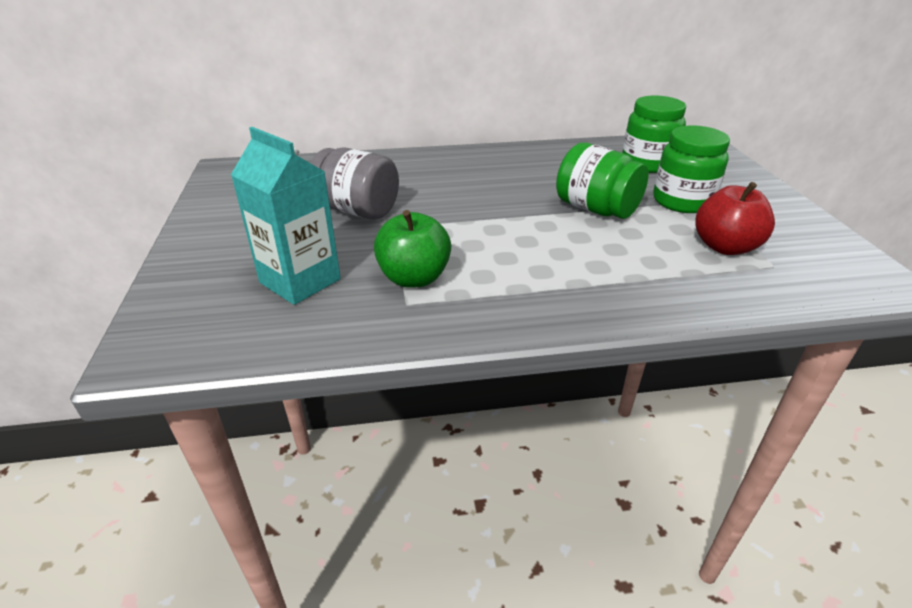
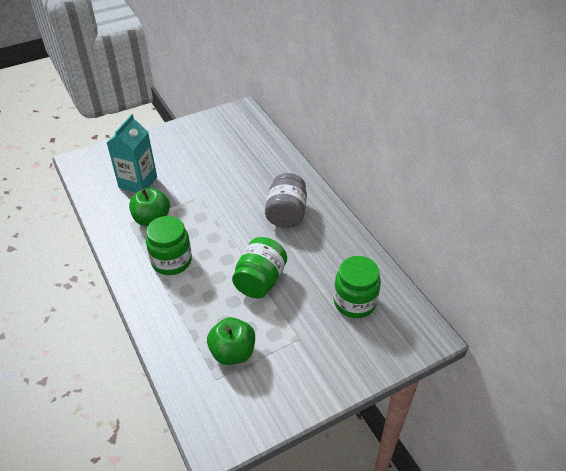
camera: 70 degrees right, 10 degrees up
grey jar [311,147,399,220] -> grey jar moved to [265,173,307,228]
green jar [653,125,730,213] -> green jar moved to [146,216,192,275]
red apple [696,182,775,255] -> green apple [207,317,255,365]

